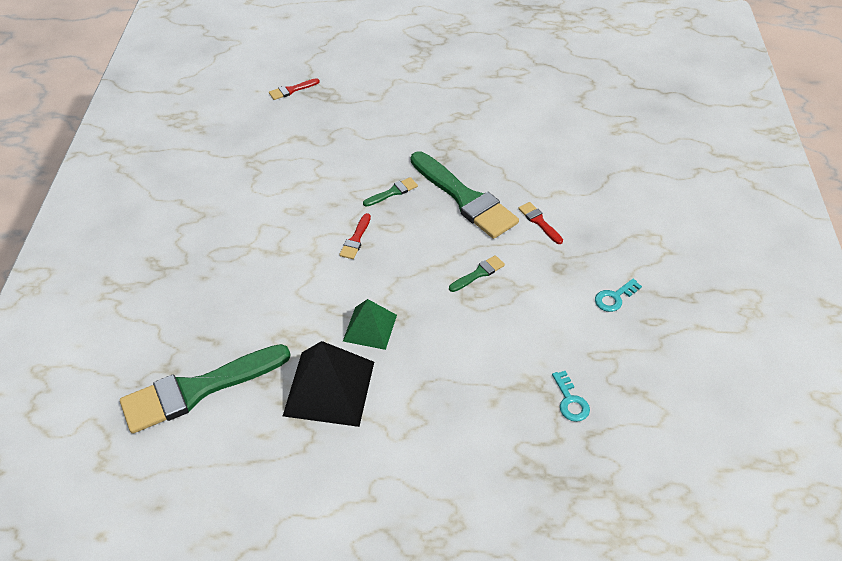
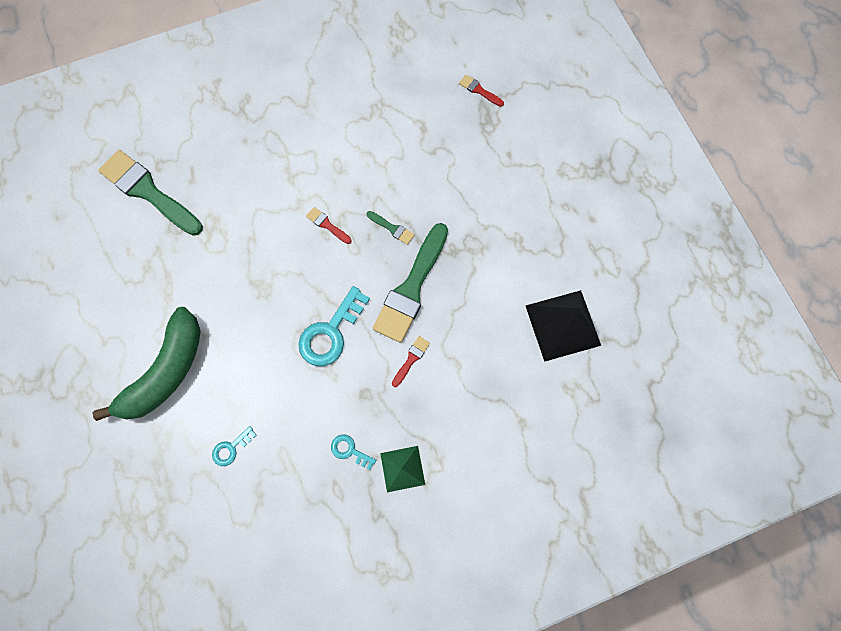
camera: 65 degrees right, 25 degrees up
black pyramid [283,341,374,427] -> black pyramid moved to [526,290,601,362]
red brush [339,213,371,259] -> red brush turned 45 degrees clockwise [306,207,352,244]
green pyramid [343,299,397,350] -> green pyramid moved to [380,446,425,492]
green brush [449,255,505,292] -> turquoise key [298,286,370,366]
none -> green banana [92,307,201,421]

